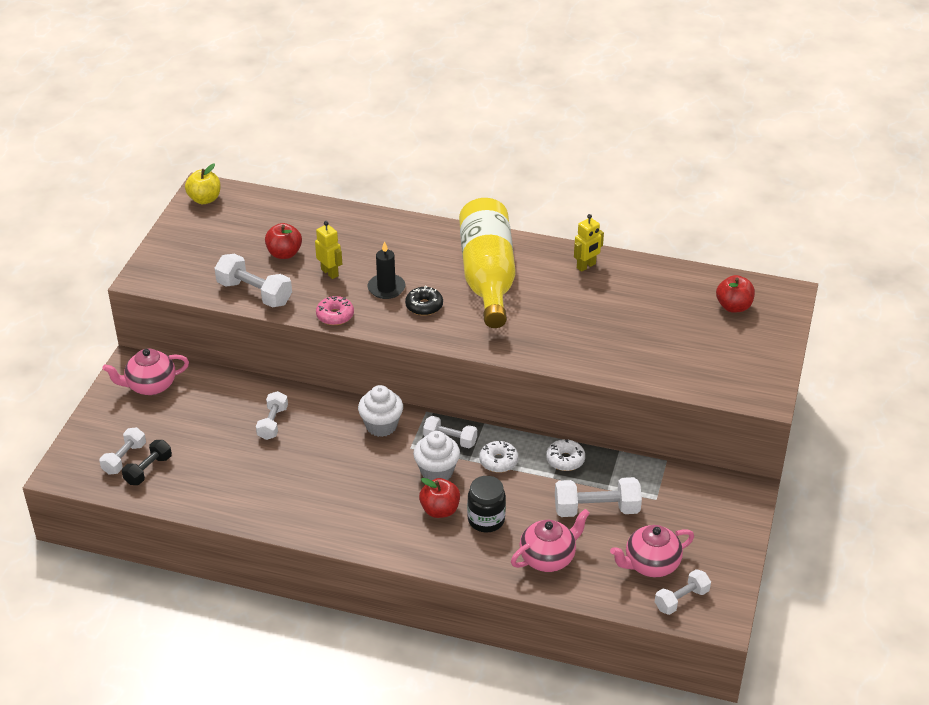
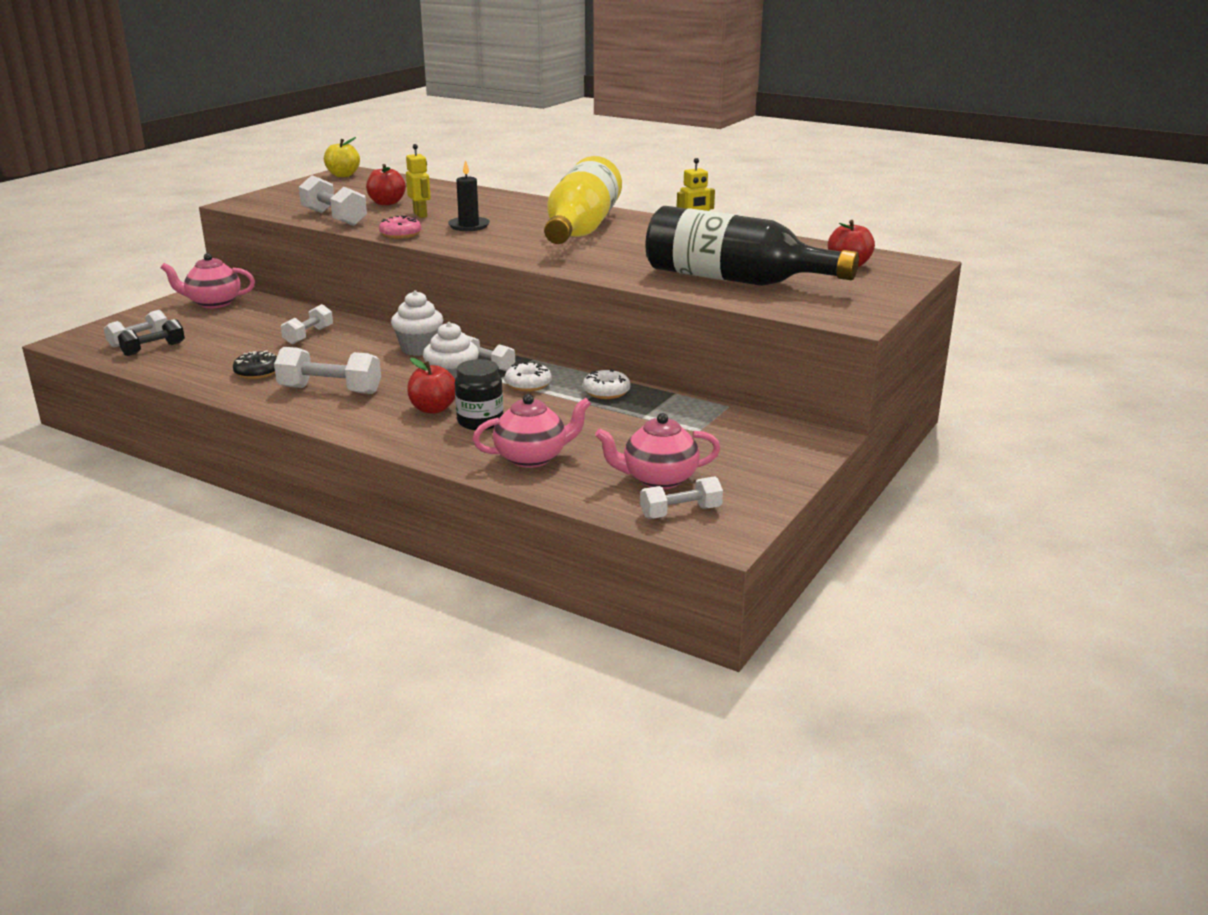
camera: 15 degrees right, 15 degrees down
black donut [405,286,443,316] -> black donut moved to [233,350,277,379]
white dumbbell [555,477,642,517] -> white dumbbell moved to [274,347,381,394]
none -> black bottle [645,206,859,286]

